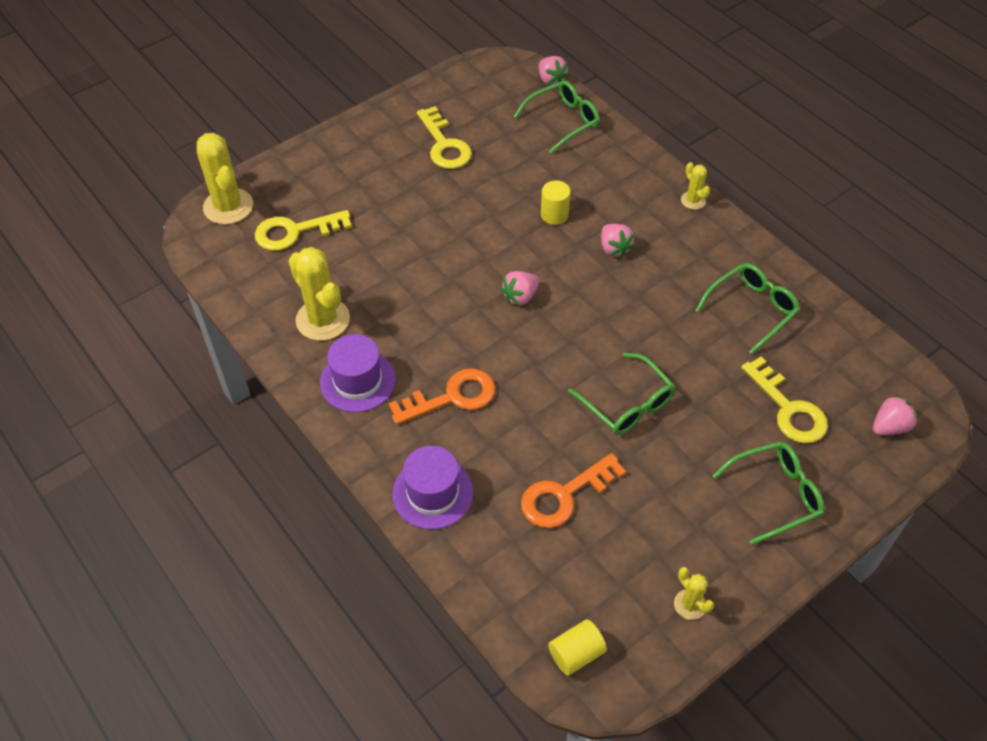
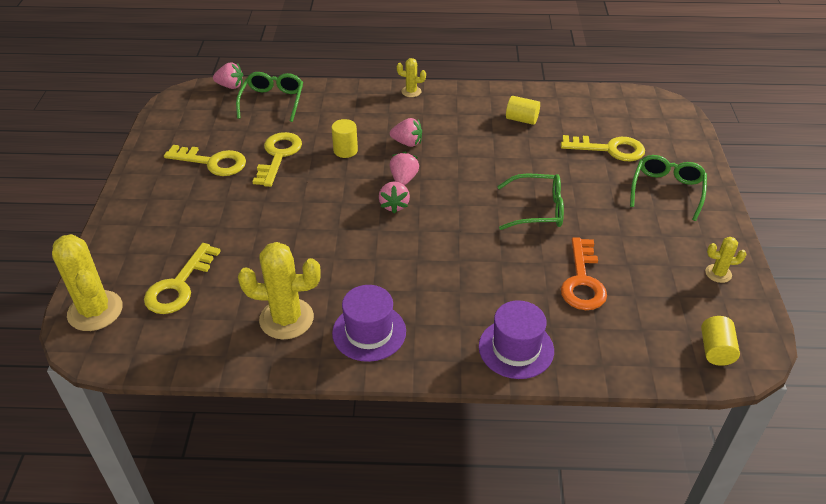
camera: 50 degrees left, 10 degrees down
yellow cactus [197,133,253,224] -> yellow cactus turned 45 degrees clockwise [52,234,123,331]
orange key [389,368,495,425] -> none
green glasses [695,263,800,355] -> yellow cylinder [506,96,540,125]
pink strawberry [872,394,918,435] -> pink strawberry moved to [390,152,419,186]
none -> yellow key [252,132,302,187]

